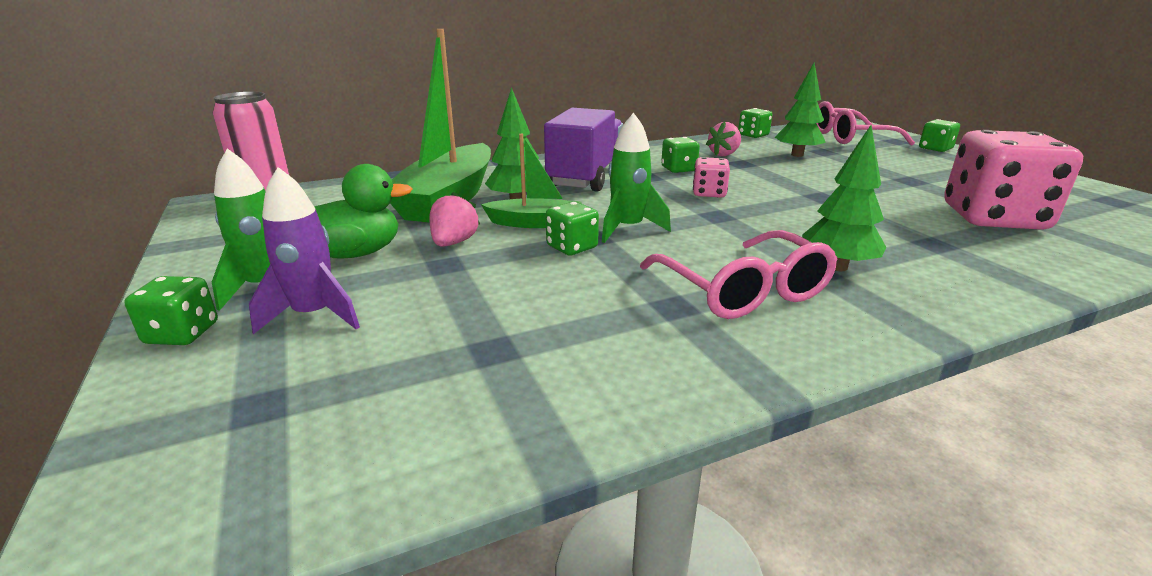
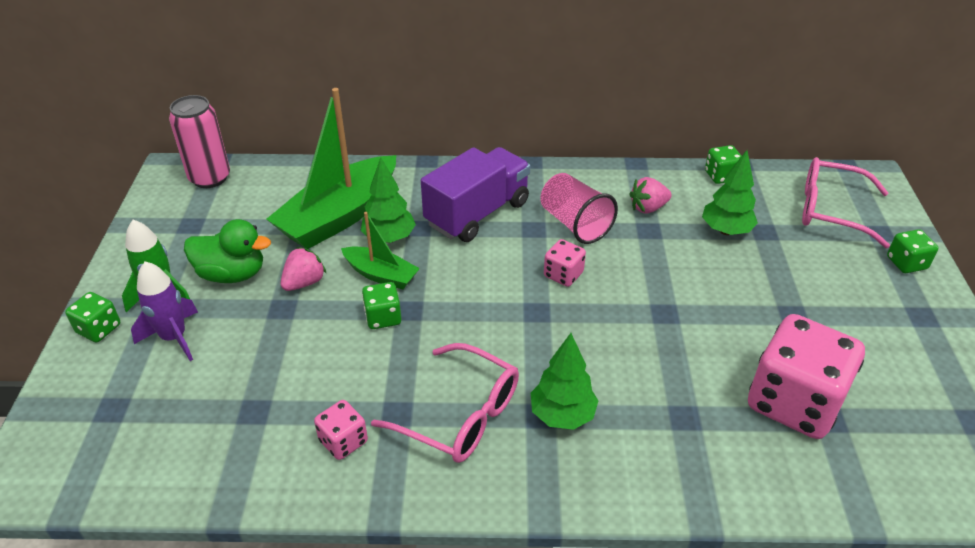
camera: 25 degrees right, 15 degrees up
green rocket [602,113,671,243] -> none
pink glasses [640,230,838,319] -> pink glasses turned 60 degrees counterclockwise [371,343,519,463]
green dice [661,137,700,173] -> pink cup [540,173,618,244]
none -> pink dice [314,400,368,460]

